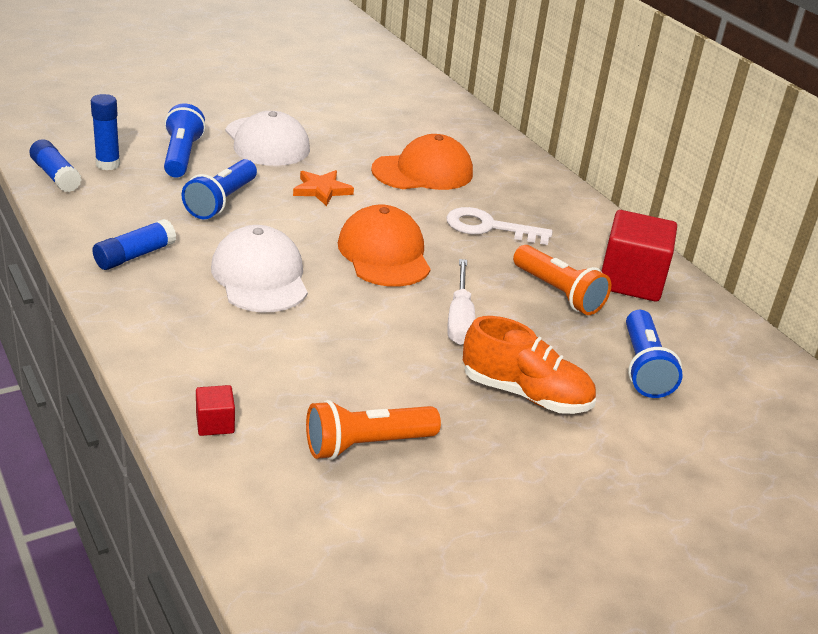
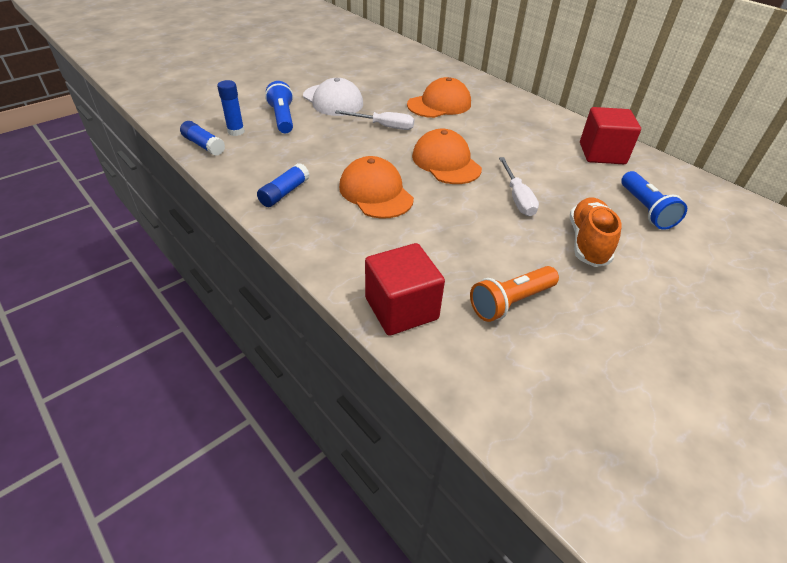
camera: 10 degrees left, 10 degrees up
blue flashlight [182,159,257,219] -> none
red cube [196,385,235,436] -> red cube [365,243,445,336], size x2.20
white cap [211,225,308,312] -> orange cap [339,156,414,219]
orange star [293,170,354,206] -> white screwdriver [335,110,414,130]
white key [446,207,552,245] -> none
orange shoe [463,316,596,414] -> orange shoe turned 90 degrees counterclockwise [570,198,622,267]
orange flashlight [513,245,611,315] -> none

